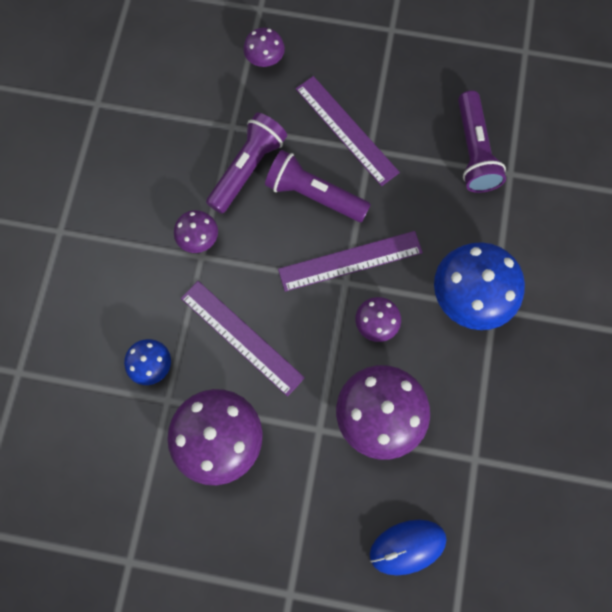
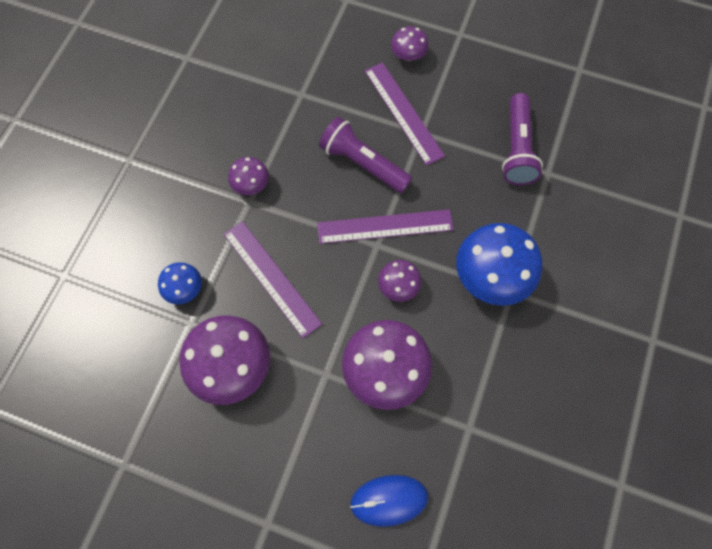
camera: 10 degrees right, 5 degrees down
purple flashlight [206,113,287,214] -> none
purple mushroom [243,28,285,67] -> purple mushroom moved to [391,26,429,61]

